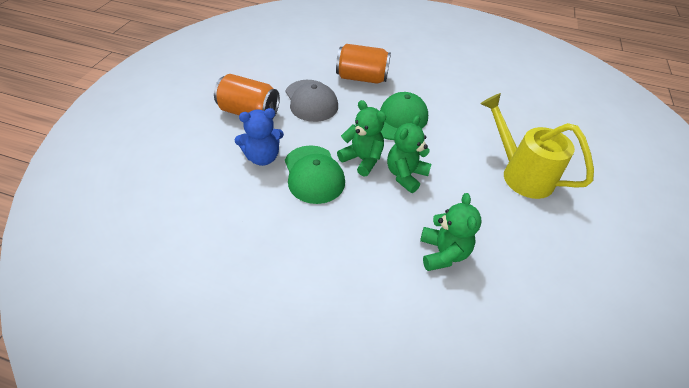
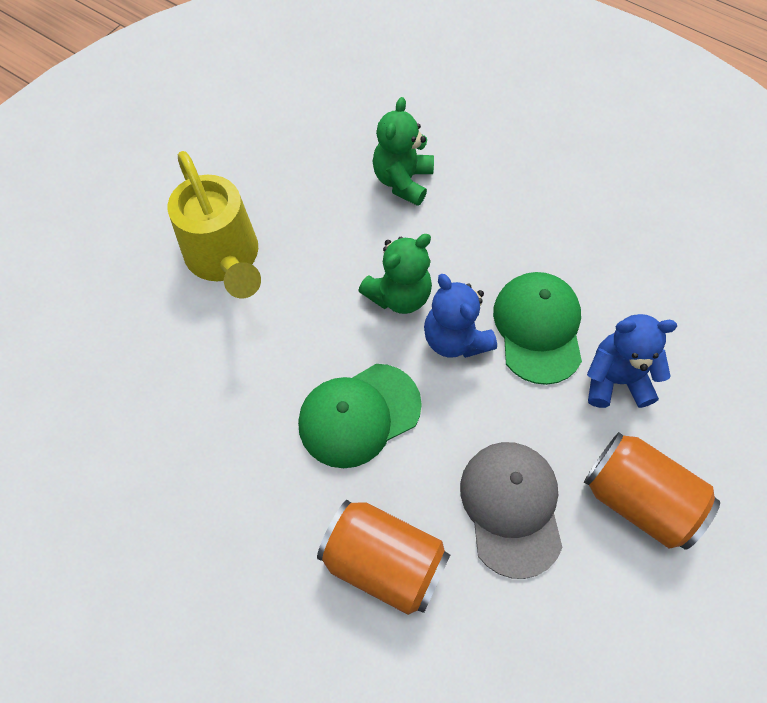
camera: 160 degrees left, 15 degrees up
green teddy bear [337,100,386,177] -> blue teddy bear [424,274,497,358]

